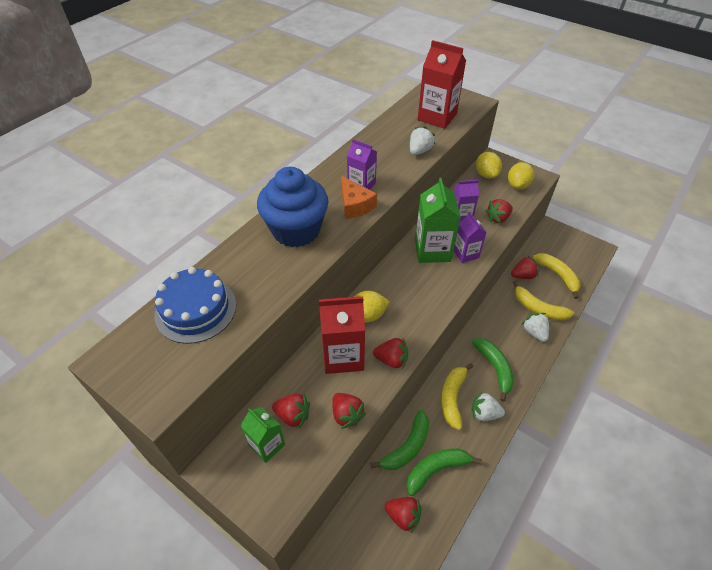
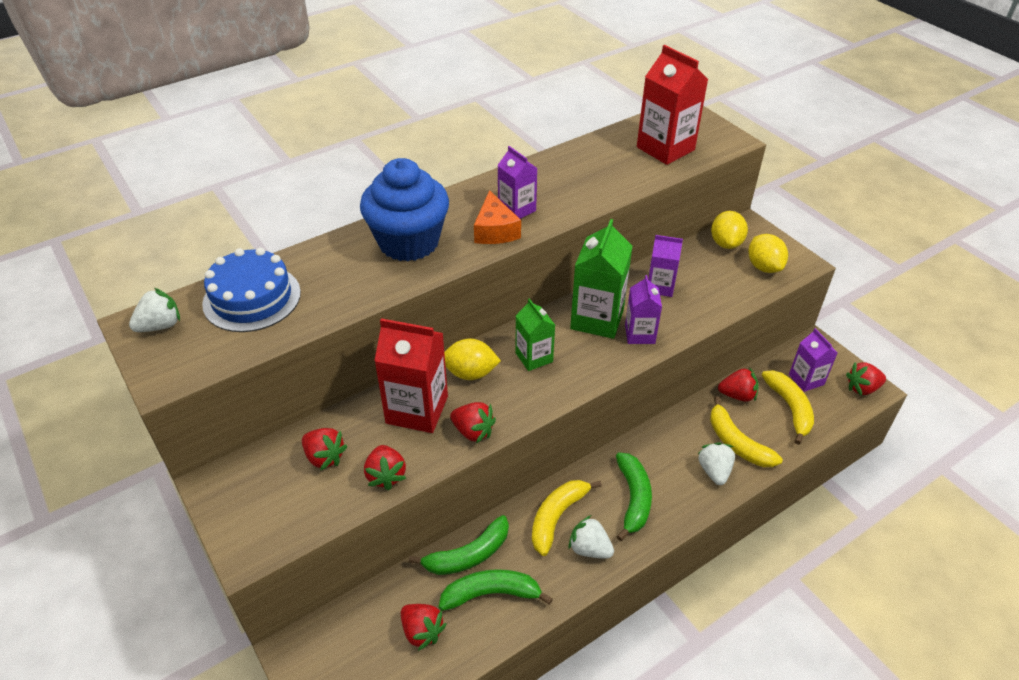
camera: 20 degrees right, 5 degrees down
green carton [240,407,285,463] -> green carton moved to [515,298,555,371]
white strawberry [410,126,435,155] -> white strawberry moved to [129,288,180,332]
red strawberry [485,199,513,224] -> red strawberry moved to [846,362,886,396]
yellow lemon [508,162,534,190] -> yellow lemon turned 60 degrees counterclockwise [748,234,788,273]
none -> purple carton [789,328,837,392]

